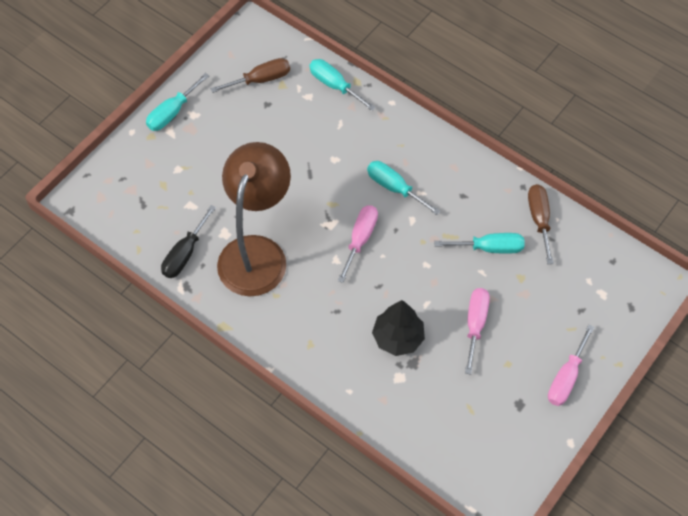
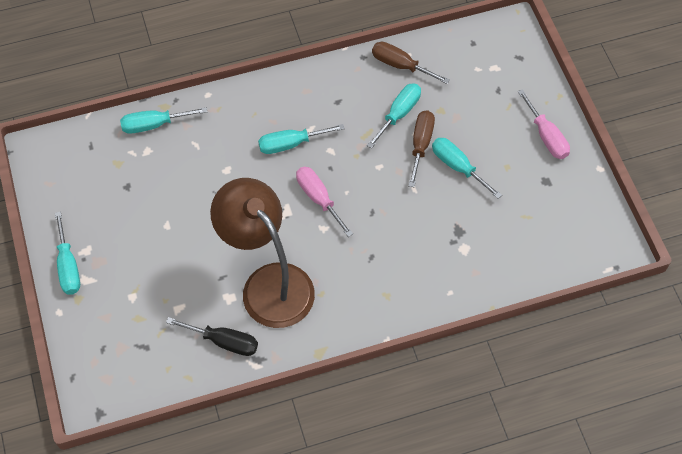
camera: 55 degrees left, 0 degrees up
black screwdriver [161,205,216,278] -> black screwdriver turned 45 degrees counterclockwise [166,317,258,356]
brown screwdriver [210,58,290,93] -> brown screwdriver moved to [408,110,435,187]
black tree [372,300,425,356] -> none
pink screwdriver [465,288,490,375] -> turquoise screwdriver [432,138,502,199]

